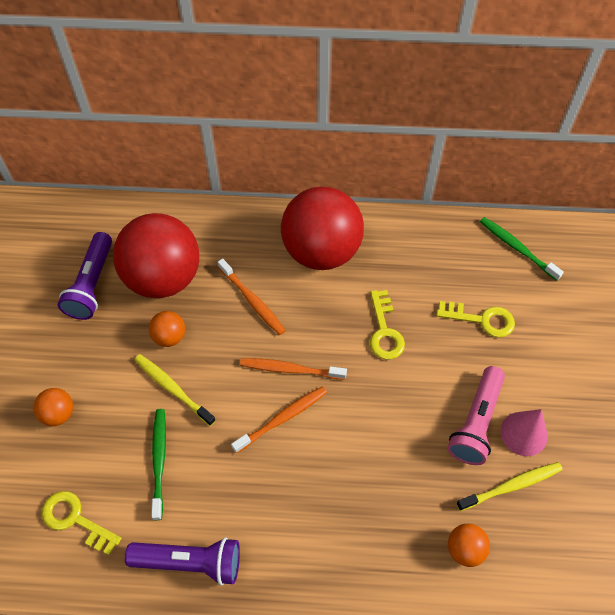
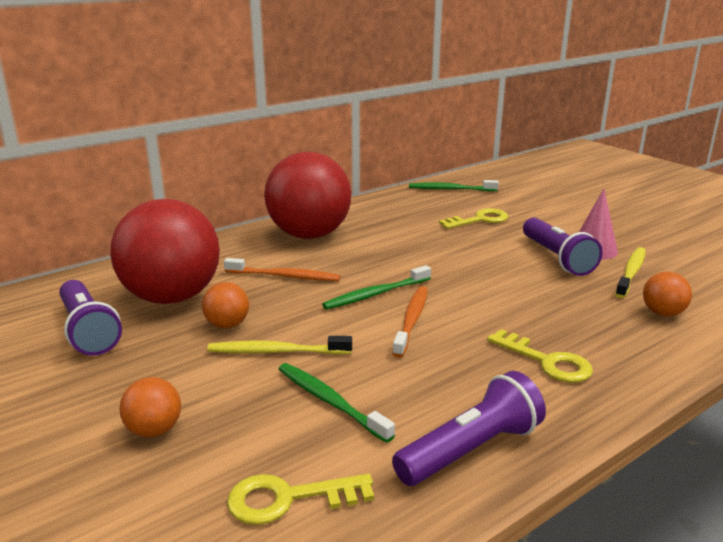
camera: 40 degrees left, 35 degrees down
orange toothbrush [240,358,347,380] -> green toothbrush [322,265,431,309]
yellow key [370,290,405,359] -> yellow key moved to [487,329,593,382]
pink flashlight [447,366,505,465] -> purple flashlight [523,218,603,276]

